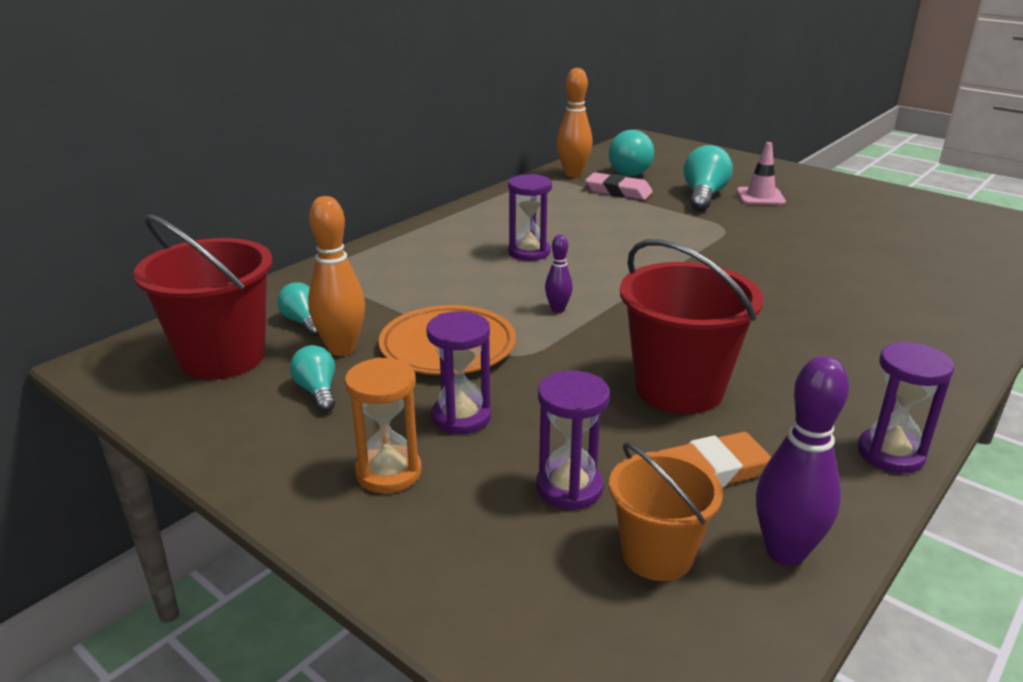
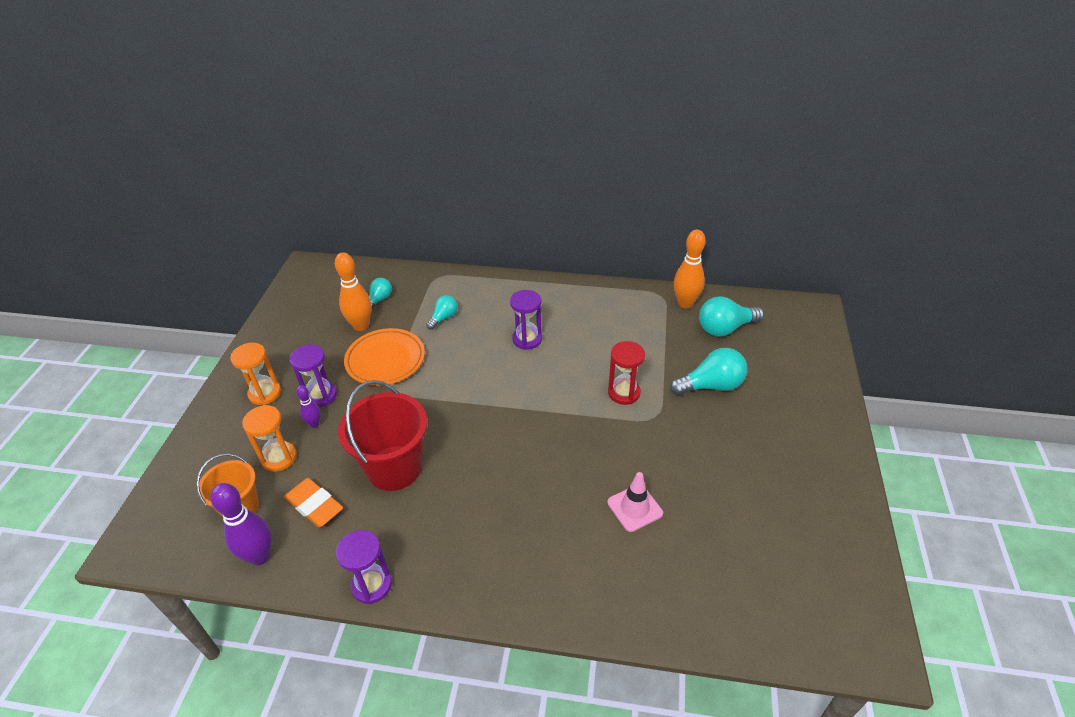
camera: 60 degrees right, 15 degrees up
red bucket [133,214,273,380] -> none
turquoise light bulb [290,345,335,412] -> turquoise light bulb moved to [426,295,458,330]
purple hourglass [536,371,610,510] -> orange hourglass [242,405,297,472]
purple bowling pin [545,235,573,313] -> purple bowling pin moved to [296,385,321,428]
pink eraser [585,172,653,200] -> none
pink traffic cone [737,142,786,205] -> pink traffic cone moved to [608,472,663,532]
none -> red hourglass [608,341,645,405]

